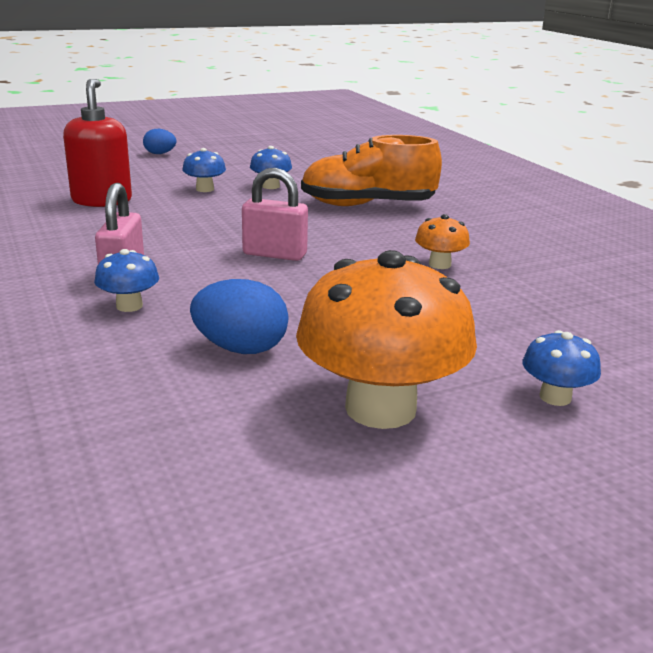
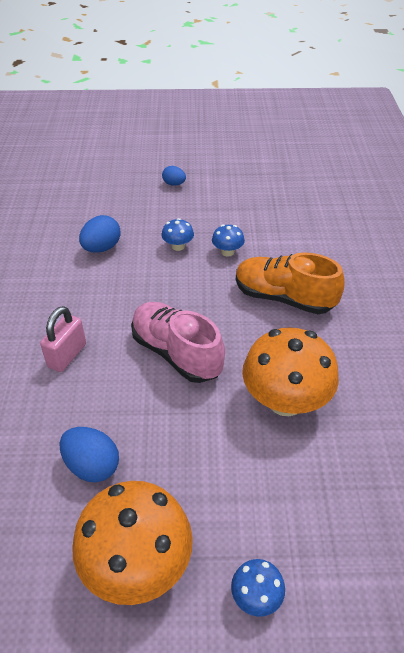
camera: 25 degrees right, 20 degrees up
red soap dispenser [63,79,132,207] -> blue egg [79,215,121,253]
blue mushroom [94,249,159,312] -> none
pink padlock [242,168,308,261] -> pink shoe [131,302,225,383]
orange mushroom [415,214,470,269] -> orange mushroom [242,327,339,416], size x2.21

